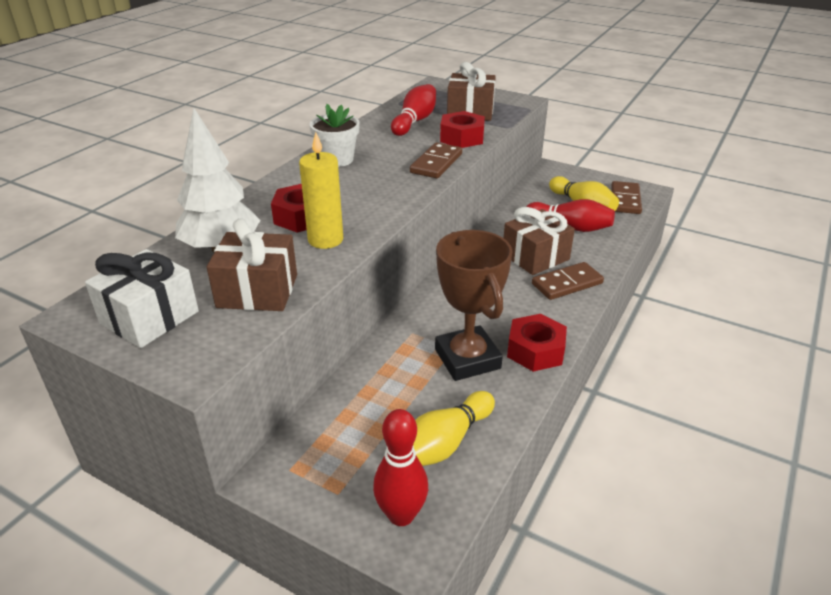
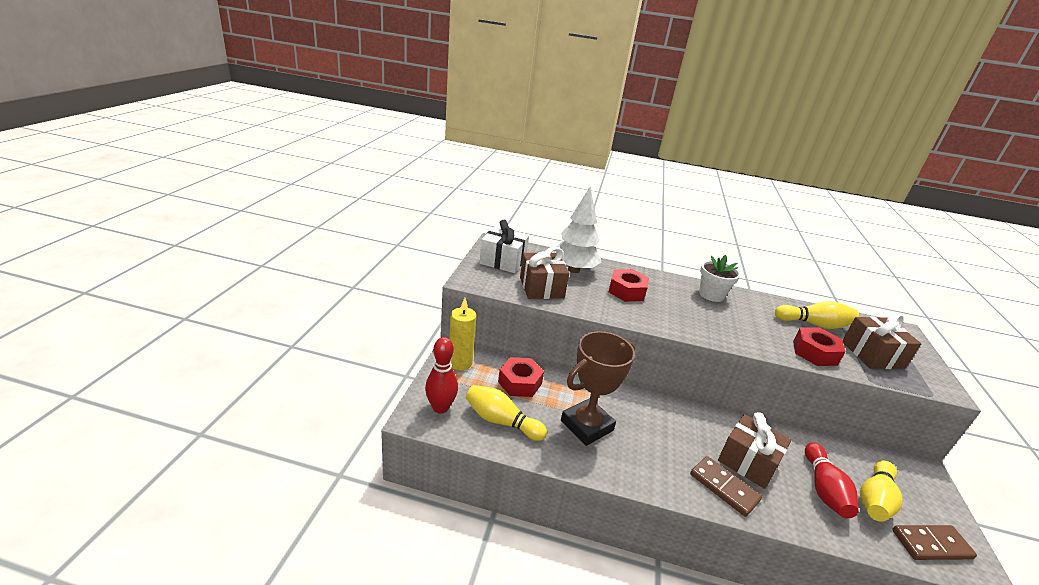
camera: 70 degrees right, 5 degrees down
yellow candle [299,132,343,249] -> yellow candle moved to [449,298,477,371]
red bowling pin [391,84,436,136] -> yellow bowling pin [775,301,859,329]
brown domino [410,142,462,178] -> none
red nut [507,314,567,372] -> red nut moved to [498,357,544,397]

